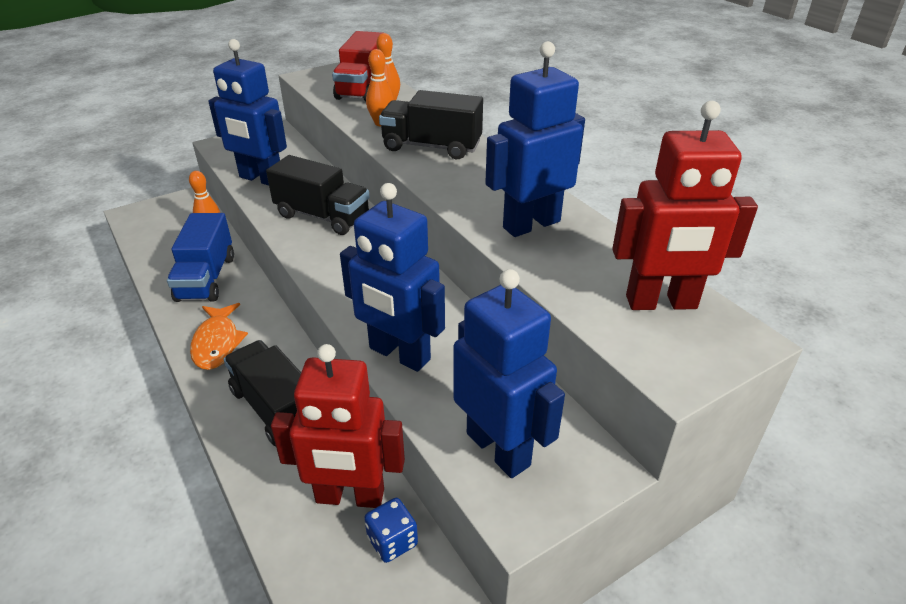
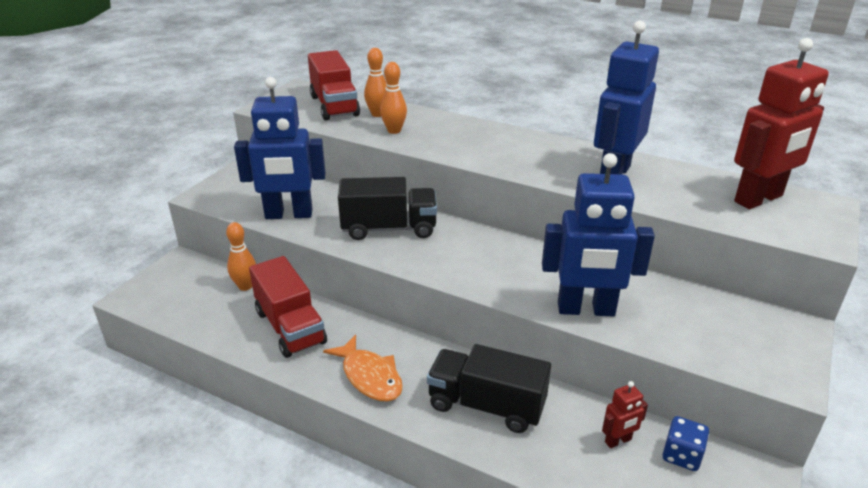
camera: 30 degrees left, 5 degrees down
blue truck [167,213,234,302] -> red truck [249,256,327,358]
red robot [271,344,405,508] -> red robot [602,381,648,448], size x0.44
black truck [379,90,483,159] -> none
blue robot [453,269,565,478] -> none

